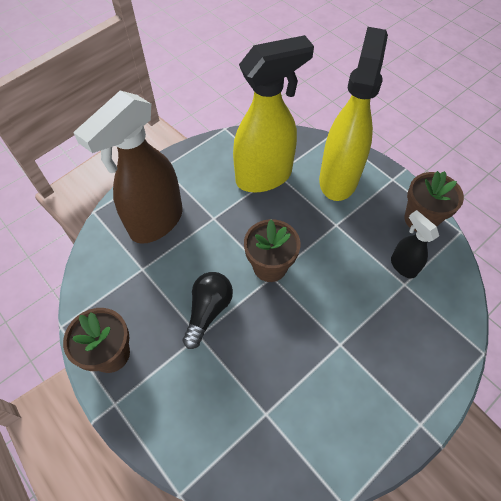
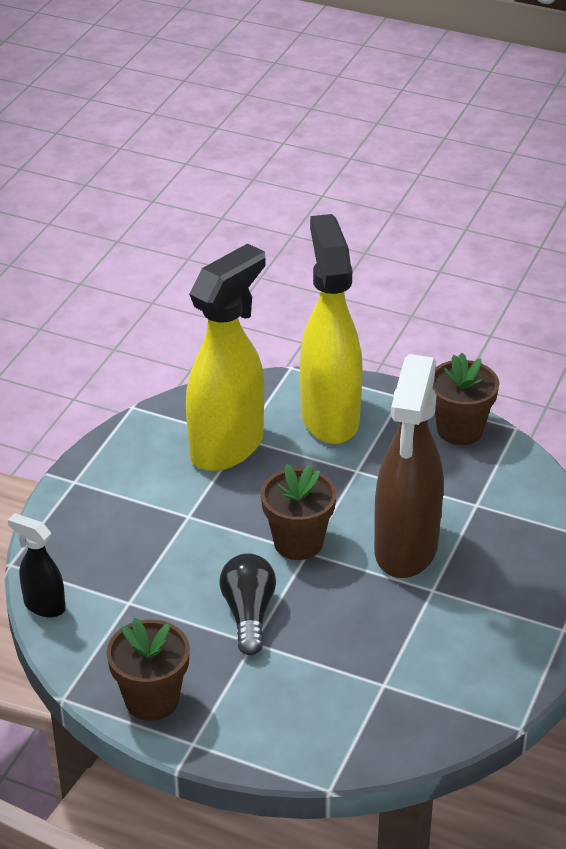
camera: 25 degrees left, 20 degrees down
brown spray bottle [73,91,183,244] -> brown spray bottle moved to [374,354,443,578]
black spray bottle [391,210,439,278] -> black spray bottle moved to [8,513,66,617]

